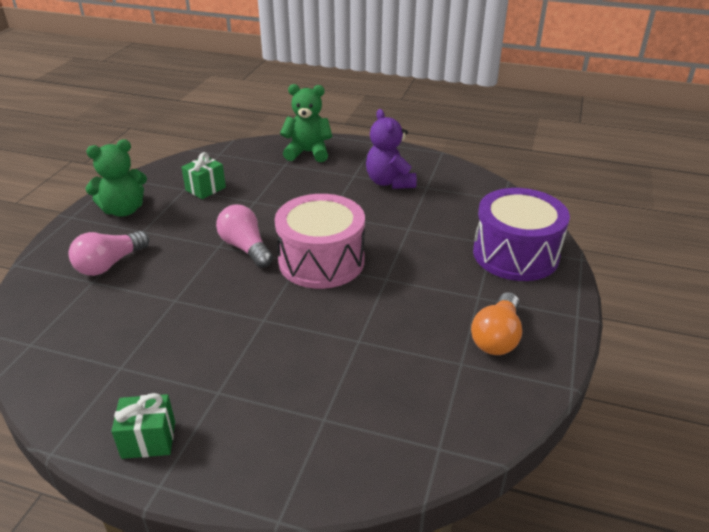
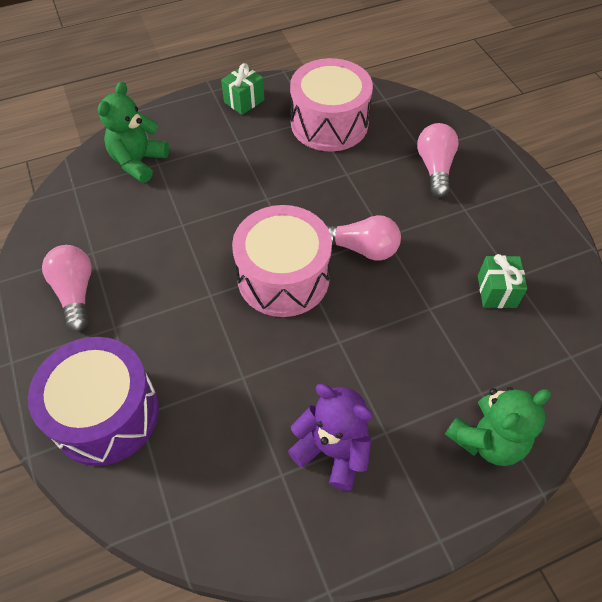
camera: 140 degrees right, 20 degrees up
green teddy bear [85,139,147,216] -> green teddy bear moved to [98,82,169,183]
orange light bulb [471,292,522,355] -> pink light bulb [42,245,92,332]
none -> pink drum [290,58,373,151]

